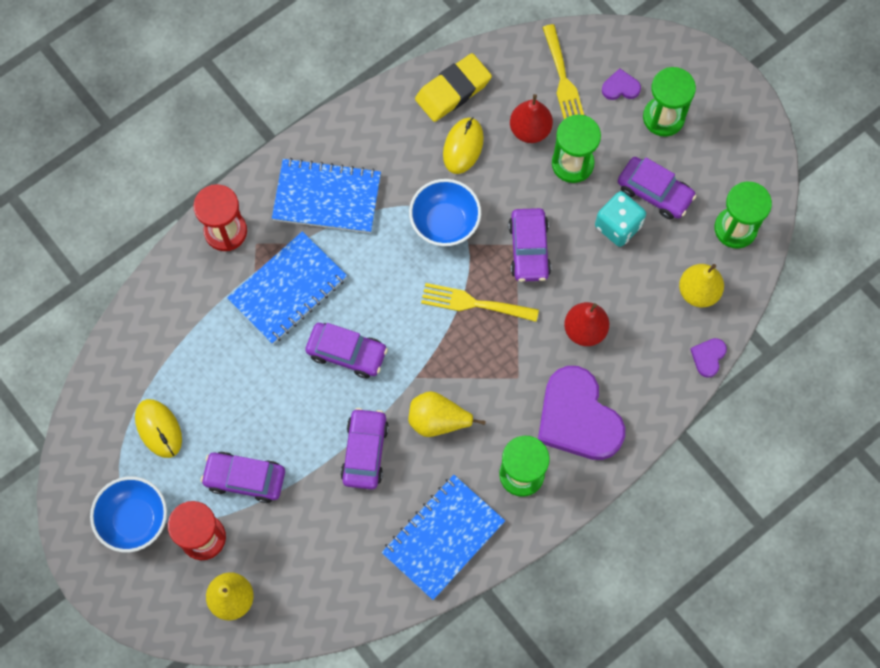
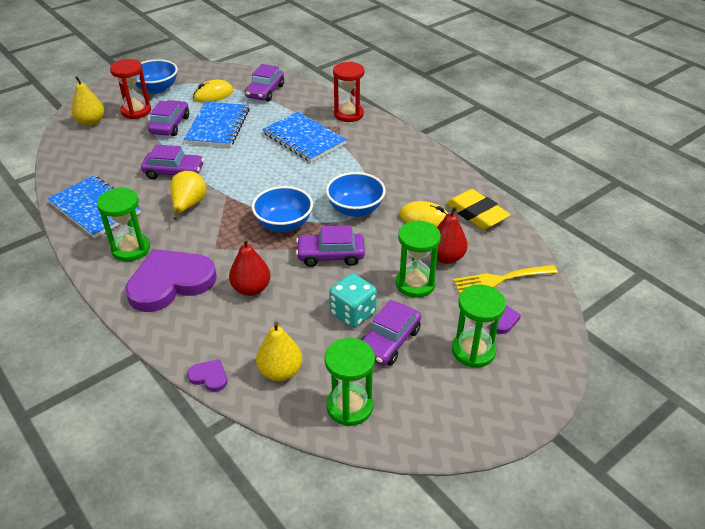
camera: 90 degrees right, 30 degrees down
blue notebook [272,158,381,233] -> blue notebook moved to [184,102,250,147]
purple car [305,323,388,378] -> purple car moved to [245,64,284,101]
yellow fork [421,283,539,322] -> blue bowl [252,186,313,232]

